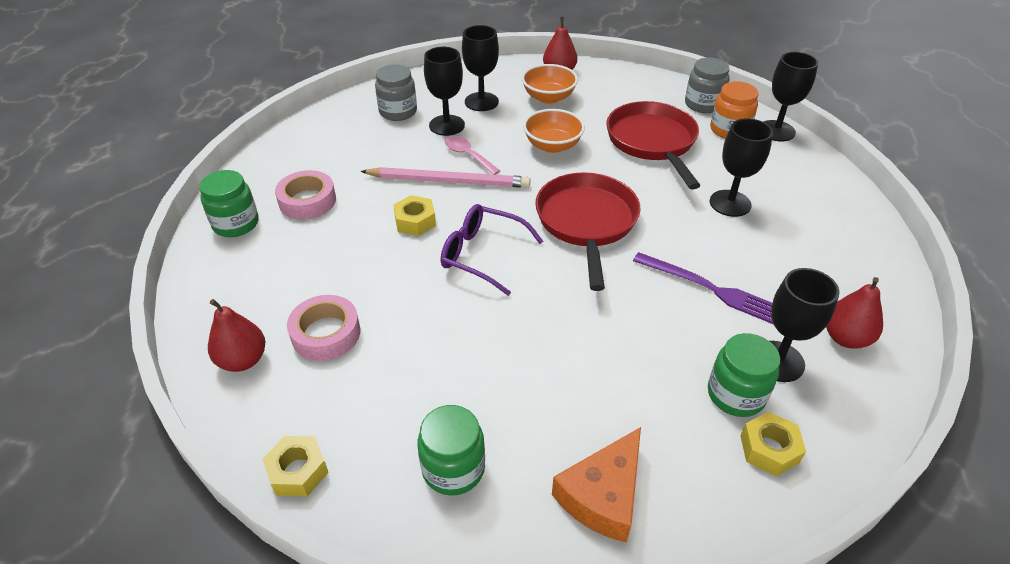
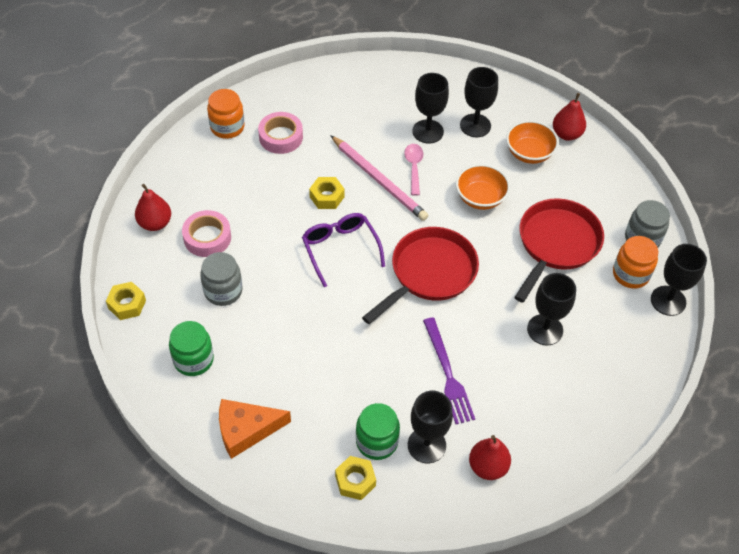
camera: 40 degrees right, 10 degrees up
green jar [199,170,259,237] -> orange jar [207,89,245,139]
grey jar [375,64,417,121] -> grey jar moved to [200,252,242,306]

